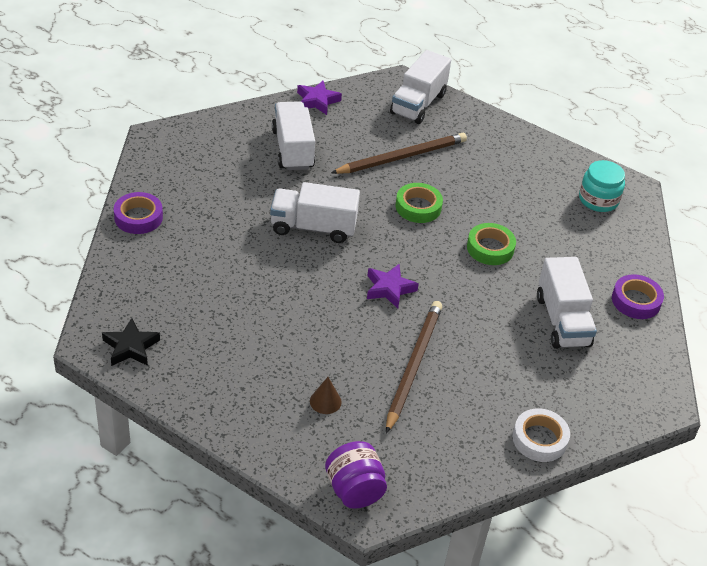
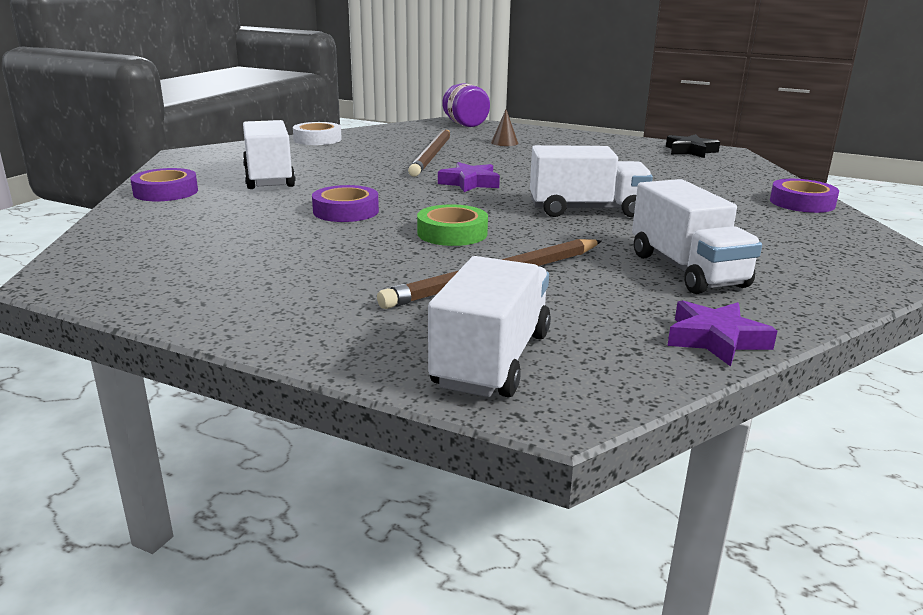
camera: 175 degrees right, 20 degrees down
green tape [467,223,516,265] -> purple tape [312,185,379,222]
turquoise jar [579,160,625,212] -> none

